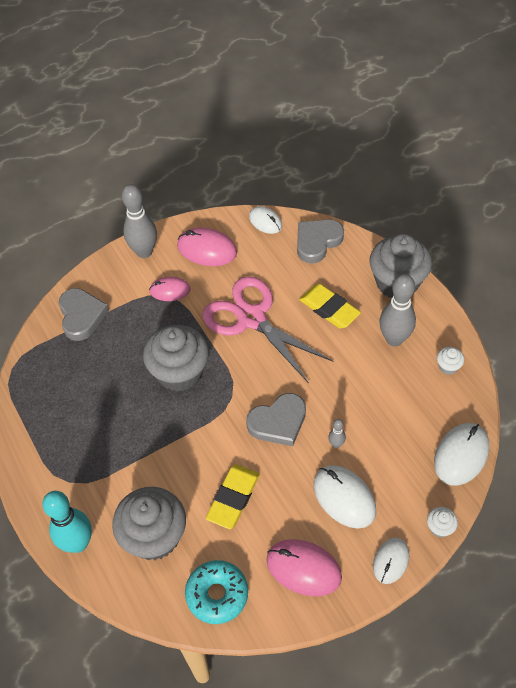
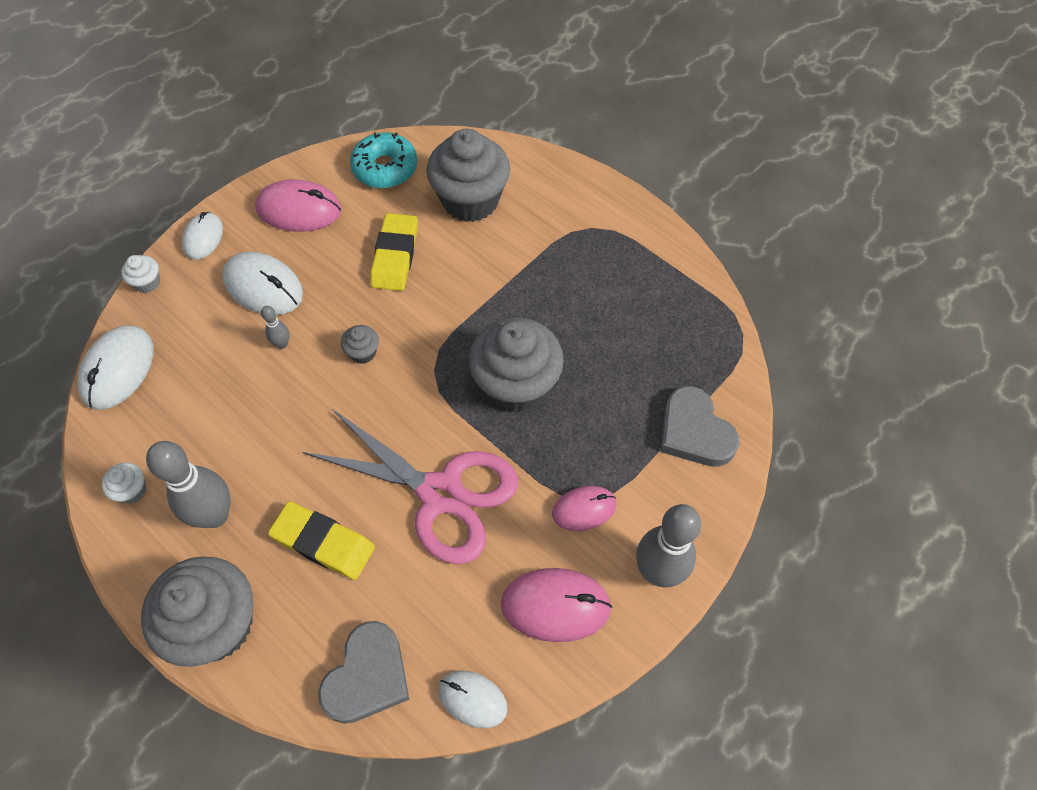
camera: 160 degrees right, 5 degrees up
turquoise bowling pin [42,491,92,553] -> none
grey heart [246,393,306,446] -> grey cupcake [341,325,379,364]

